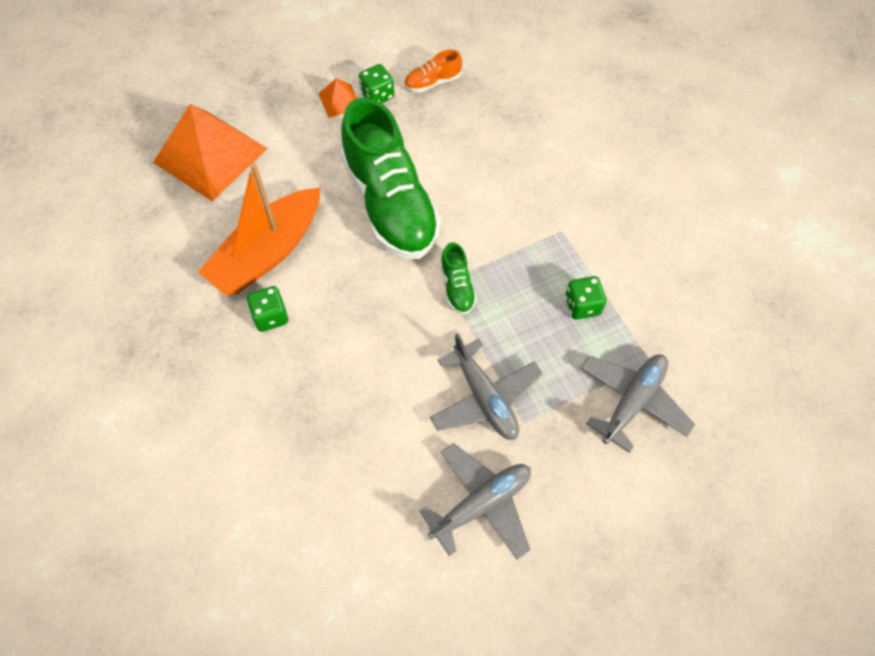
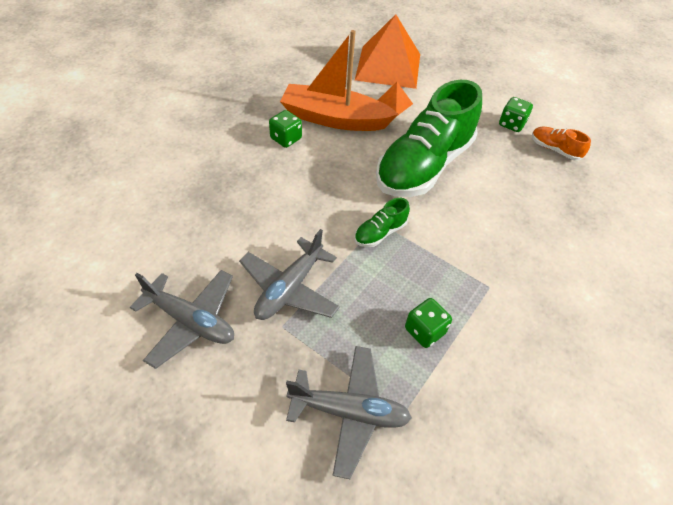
camera: 60 degrees right, 10 degrees down
orange pyramid [318,78,357,118] -> orange pyramid moved to [378,82,413,116]

